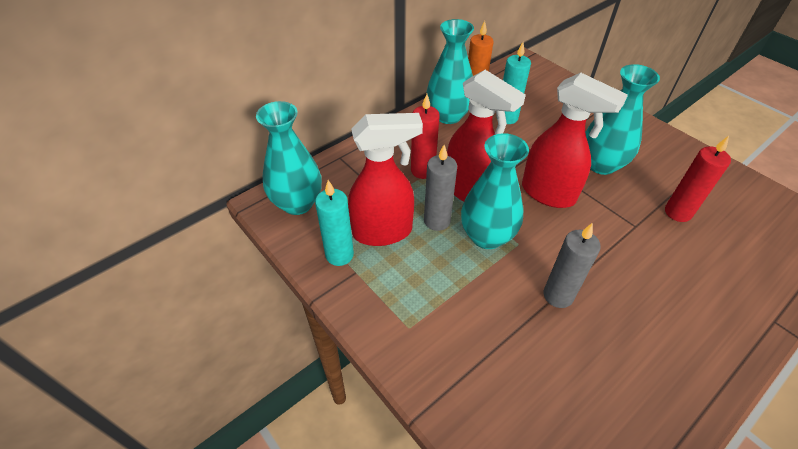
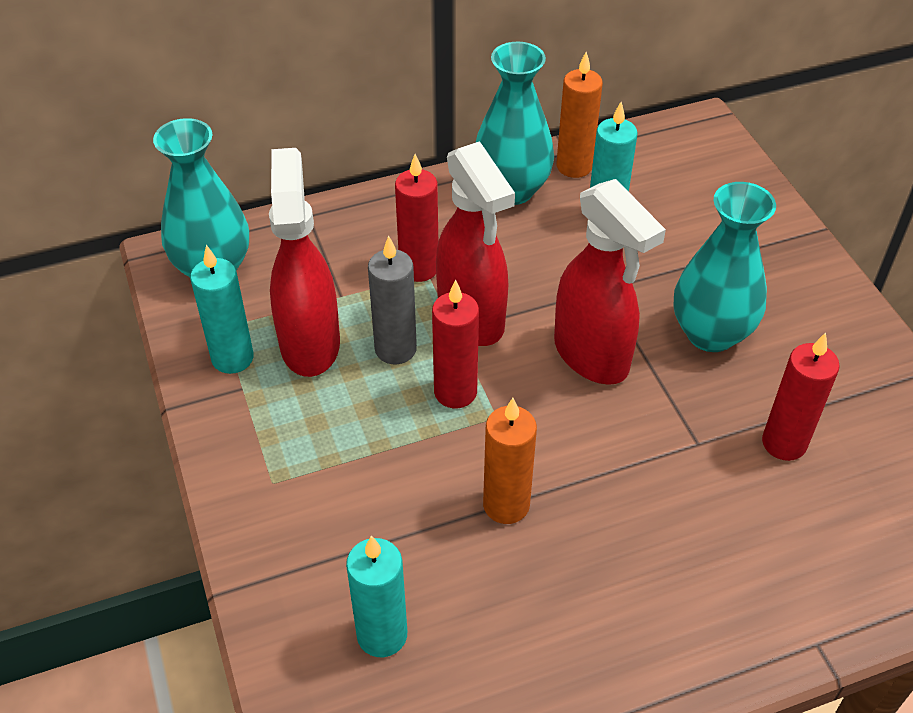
camera: 20 degrees right, 0 degrees up
red spray bottle [348,113,423,246] -> red spray bottle turned 105 degrees counterclockwise [269,148,340,377]
turquoise vase [461,133,529,249] -> red candle [432,280,479,408]
grey candle [543,223,601,308] -> orange candle [483,398,537,524]
none -> turquoise candle [346,535,407,657]

